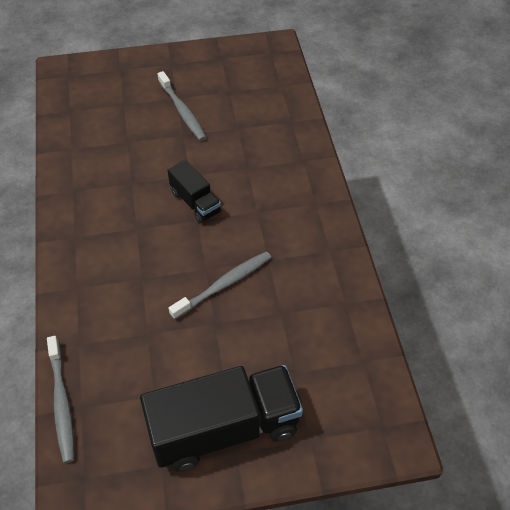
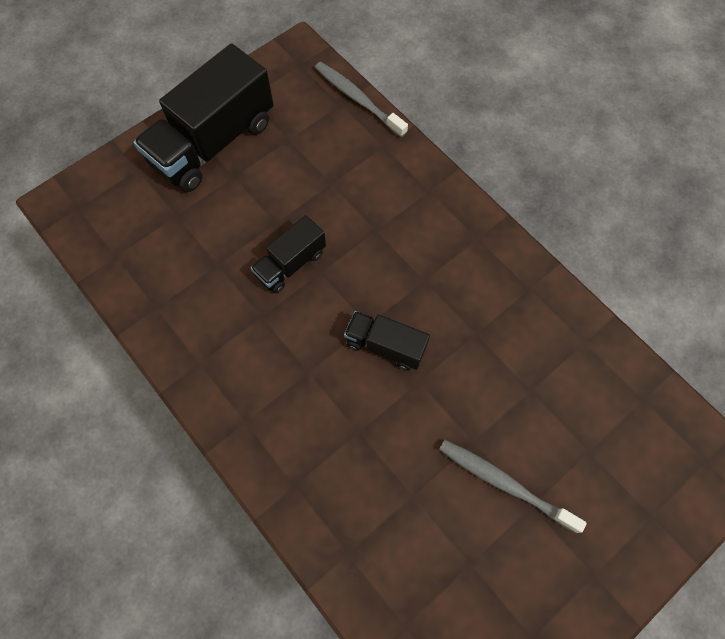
camera: 150 degrees right, 15 degrees up
grey toothbrush [169,251,271,320] -> black truck [251,215,326,293]

